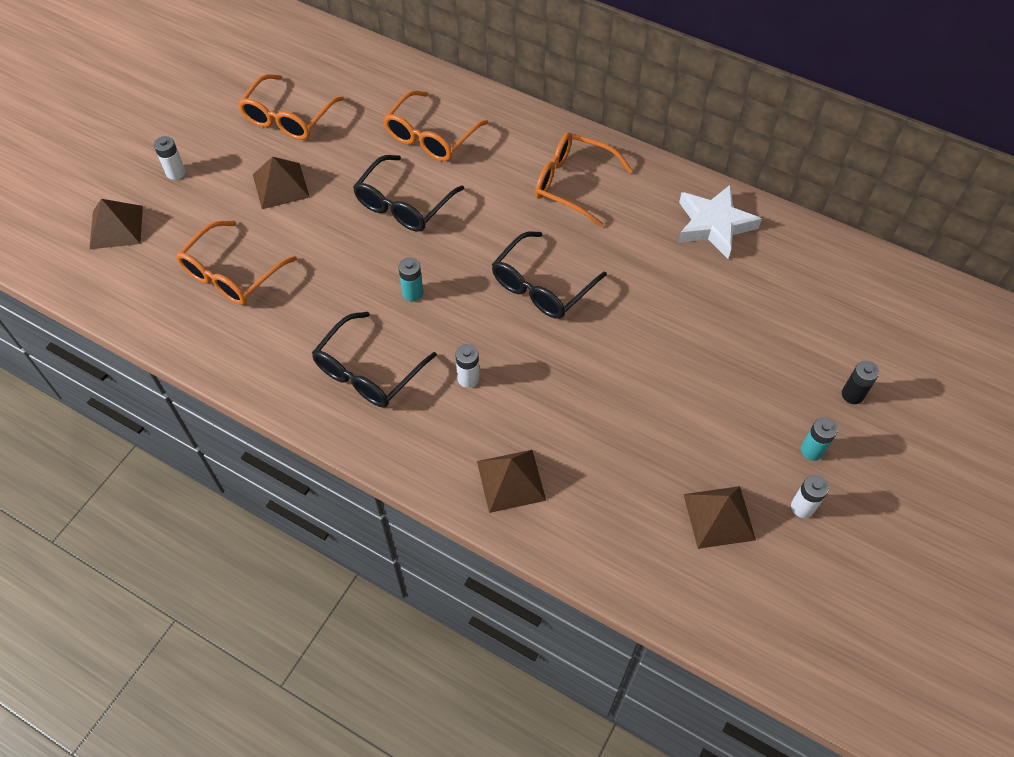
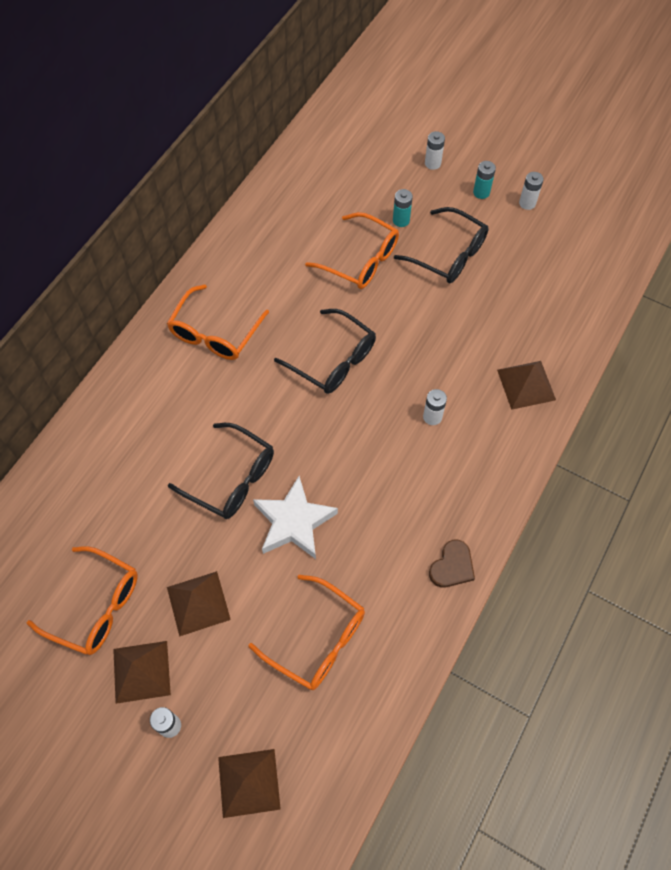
camera: 90 degrees left, 5 degrees up
black glasses [312,312,437,407] -> black glasses moved to [394,207,489,283]
orange glasses [383,90,489,161] -> orange glasses moved to [305,212,399,289]
turquoise battery [398,258,423,301] -> turquoise battery moved to [393,189,413,227]
white star [678,184,762,259] -> white star moved to [253,476,338,559]
brown pyramid [683,486,756,549] -> brown pyramid moved to [113,641,171,704]
black battery [842,361,879,404] -> white battery [425,131,445,170]
none -> brown heart [429,540,475,588]

